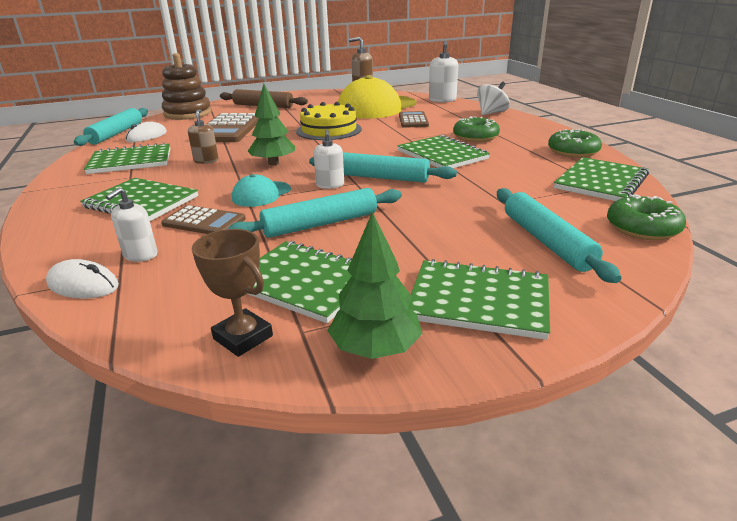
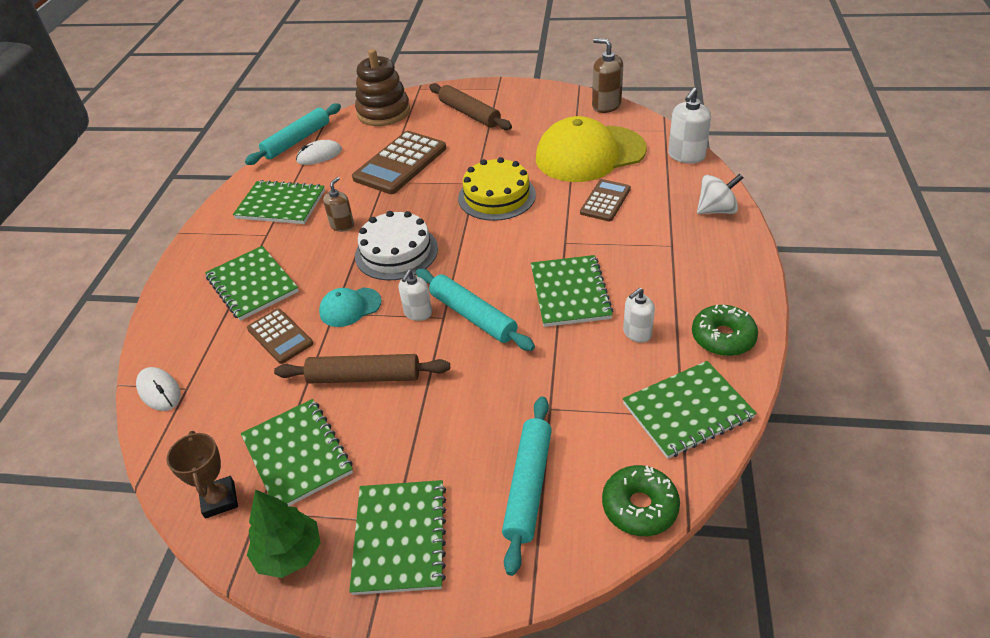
camera: 30 degrees right, 15 degrees up
white soap dispenser [106,188,158,262] -> white soap dispenser moved to [623,288,655,343]
turquoise rolling pin [227,188,402,238] -> brown rolling pin [274,354,450,383]
green tree [248,84,295,165] -> white cake [355,211,438,280]
green notebook [408,259,550,340] -> green notebook turned 45 degrees clockwise [349,480,446,595]
green donut [453,116,500,142] -> none

